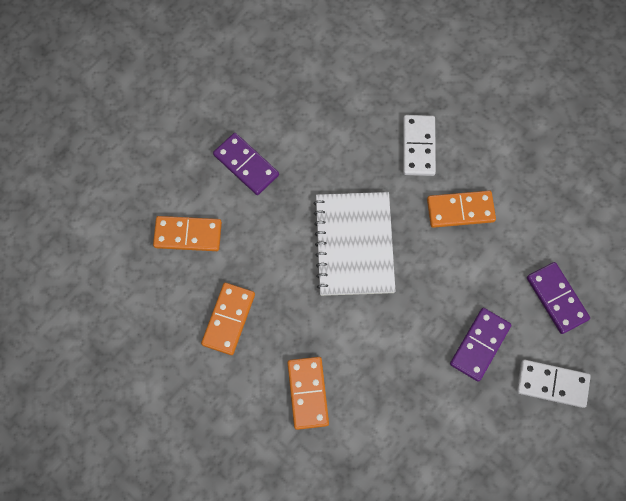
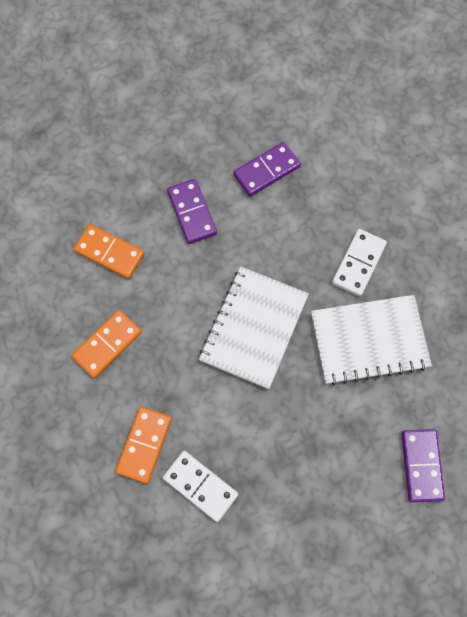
camera: 25 degrees right, 0 degrees up
orange domino [427,191,496,228] -> white notebook [311,295,432,386]
purple domino [450,308,511,382] -> purple domino moved to [233,142,301,197]
white domino [517,359,591,408] -> white domino moved to [163,451,238,522]

